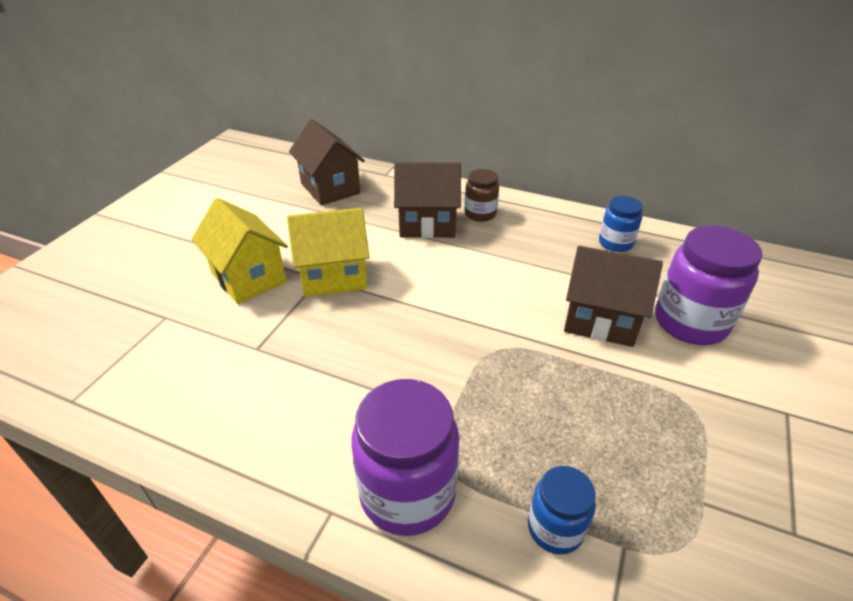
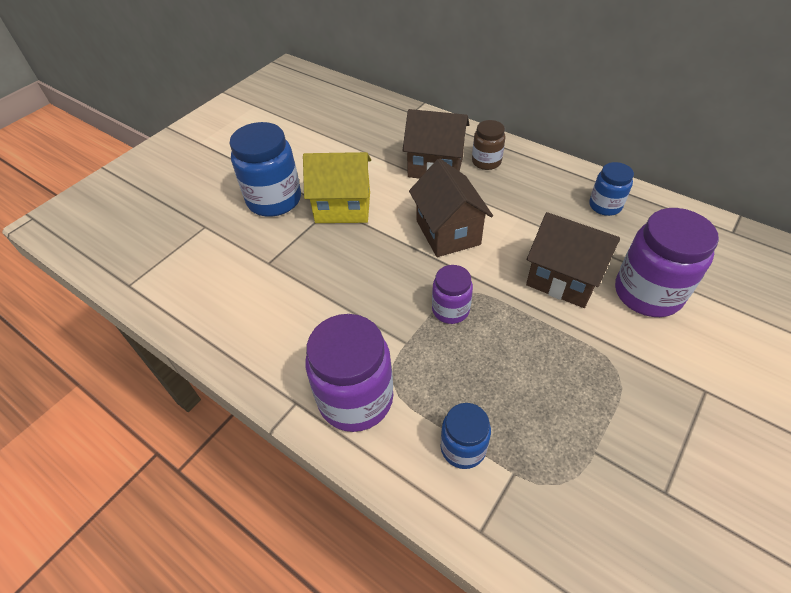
camera: 15 degrees right, 10 degrees up
yellow house [192,198,288,304] -> blue jar [229,122,301,217]
brown house [289,119,365,205] -> brown house moved to [409,159,493,257]
none -> purple jar [432,265,473,324]

